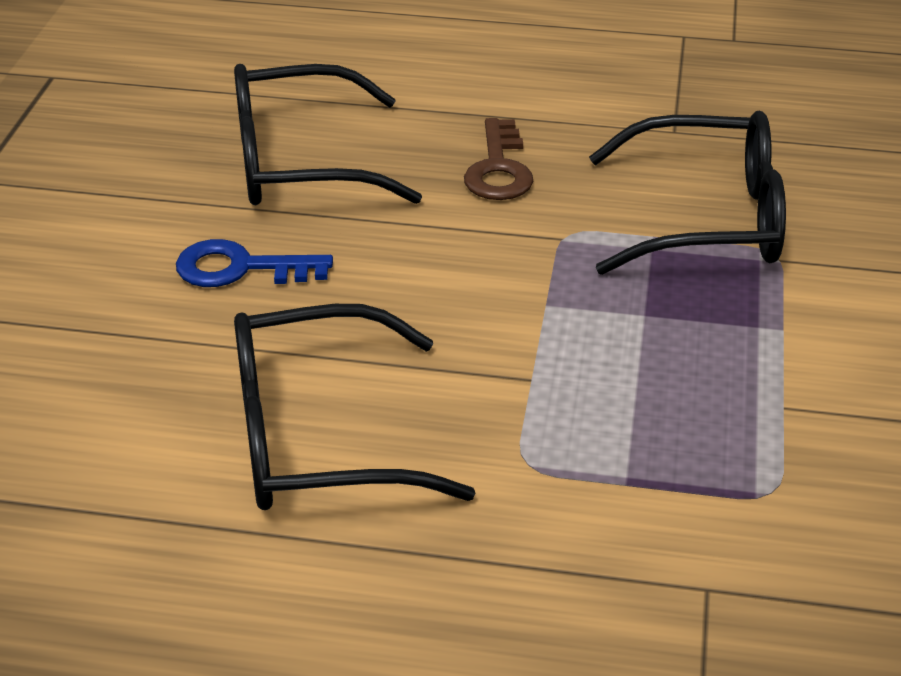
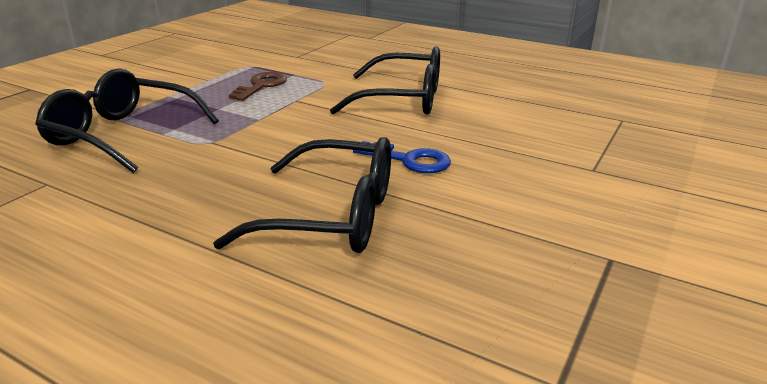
camera: 160 degrees left, 10 degrees down
brown key [464,118,533,200] -> brown key moved to [229,72,287,101]

